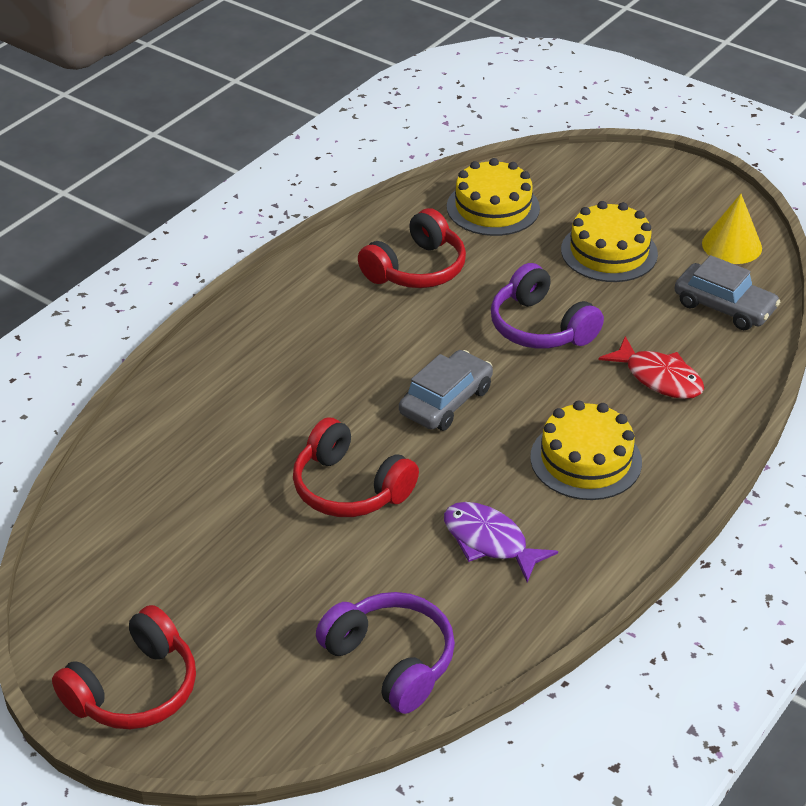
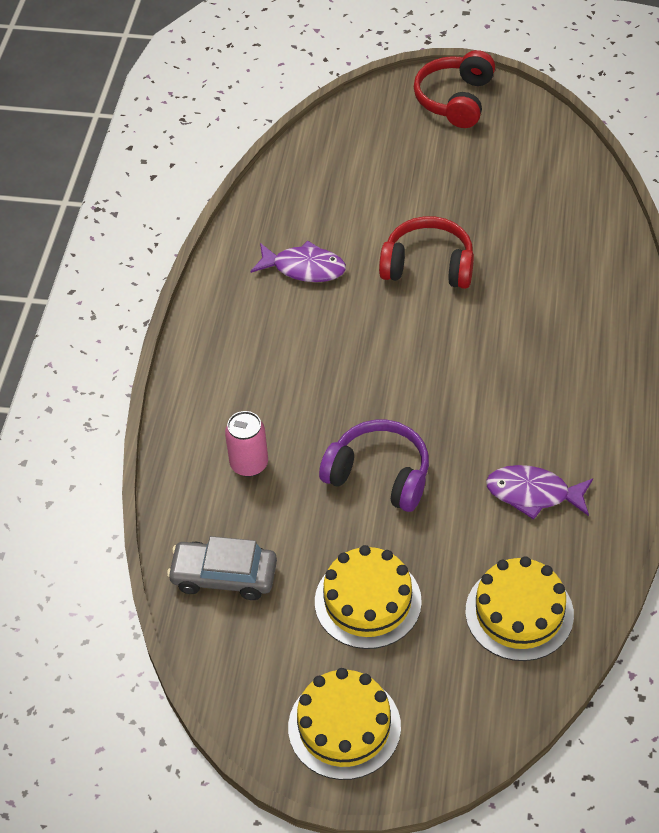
camera: 155 degrees right, 10 degrees up
purple headphones [316,592,455,714] -> none
red headphones [358,208,466,288] -> purple fish [486,465,593,520]
grey car [399,350,493,431] -> none
yellow cake [530,401,642,500] -> yellow cake moved to [288,668,401,780]
red fish [598,336,704,399] -> pink can [225,411,268,477]
yellow cone [702,194,762,264] -> none

